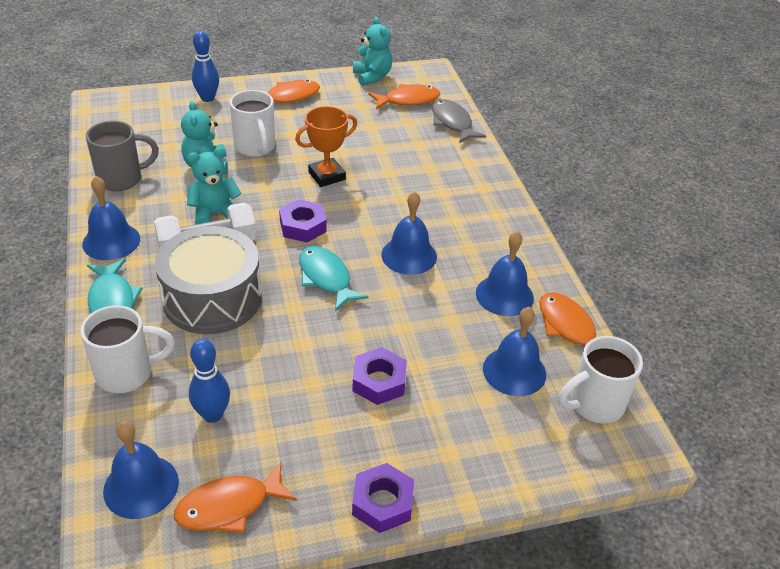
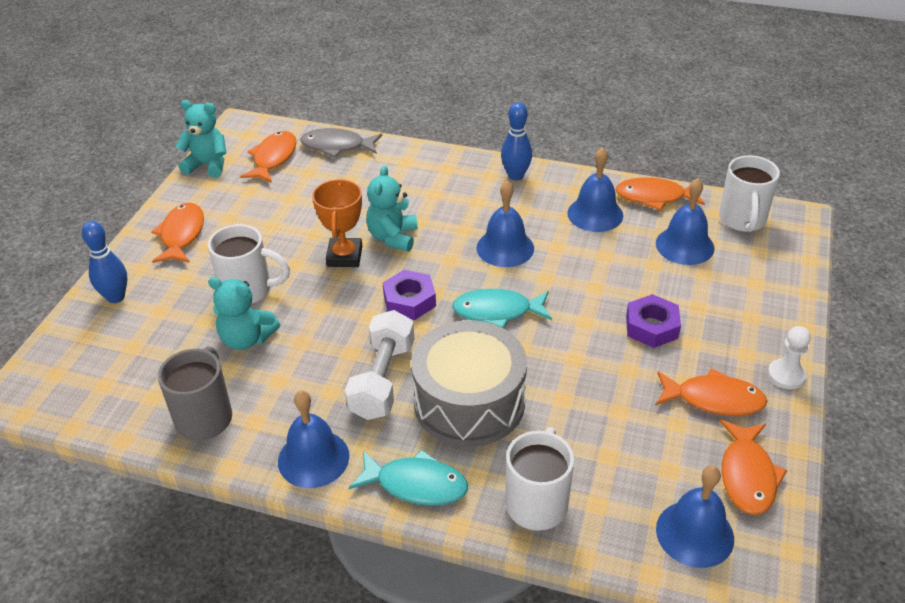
camera: 55 degrees left, 0 degrees up
turquoise teddy bear [187,148,242,225] -> turquoise teddy bear moved to [366,165,418,252]
blue bowling pin [189,339,230,423] -> blue bowling pin moved to [501,102,532,181]
purple nut [352,463,414,533] -> white pawn [768,326,811,389]
none -> orange fish [656,368,767,416]

